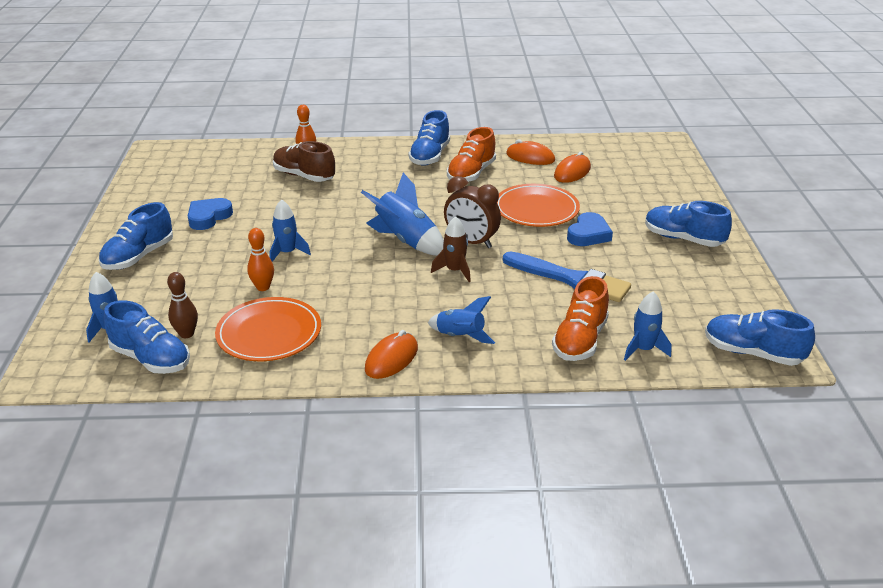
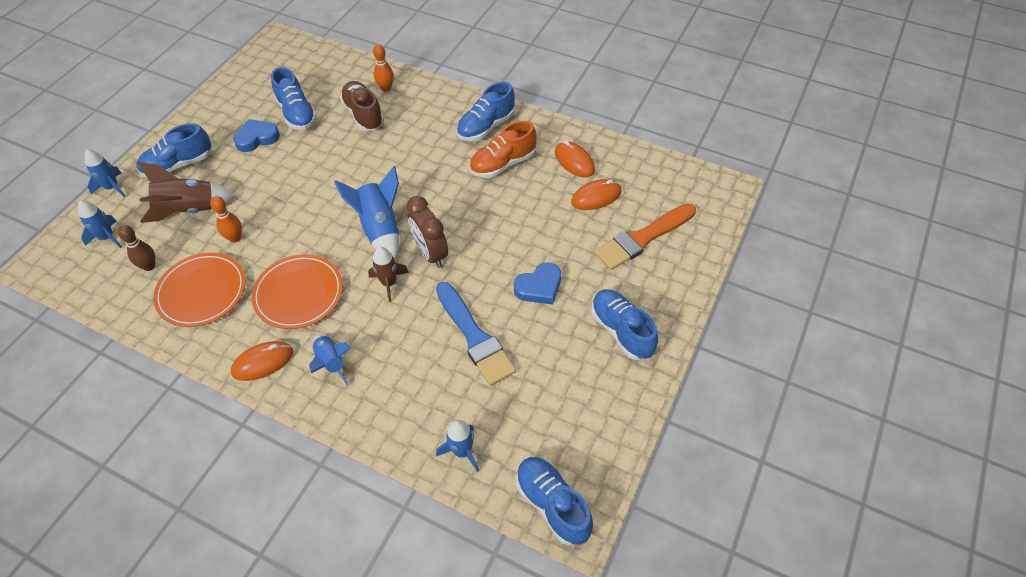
camera: 30 degrees right, 20 degrees up
blue shoe [103,301,190,374] -> blue shoe moved to [271,67,317,130]
blue rocket [270,199,311,262] -> blue rocket moved to [84,149,126,198]
orange plate [497,184,580,227] -> orange plate moved to [251,254,343,329]
orange shoe [552,276,609,361] -> none
none -> brown rocket [138,162,236,223]
none -> orange brush [594,204,696,270]

